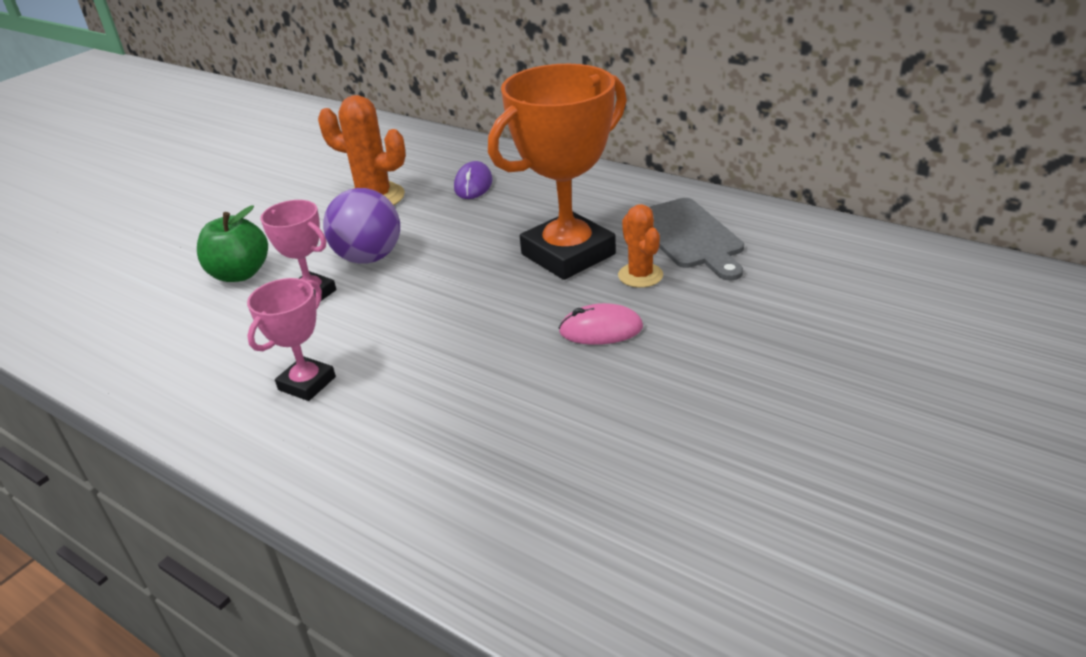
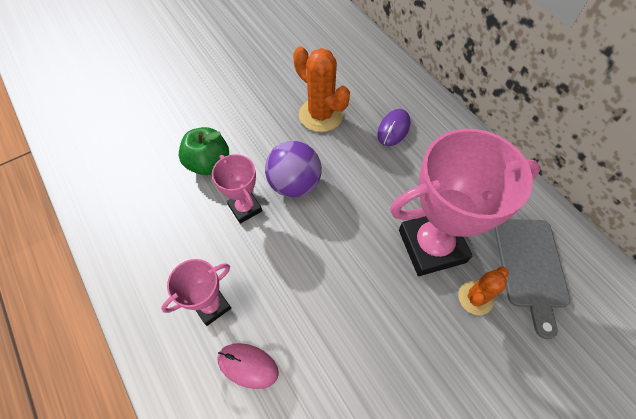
camera: 20 degrees right, 25 degrees up
orange trophy [488,64,627,280] -> pink trophy [390,129,541,276]
pink mouse [559,303,643,345] -> pink mouse moved to [217,343,279,389]
orange cactus [618,204,663,288] -> orange cactus turned 45 degrees clockwise [458,266,509,315]

